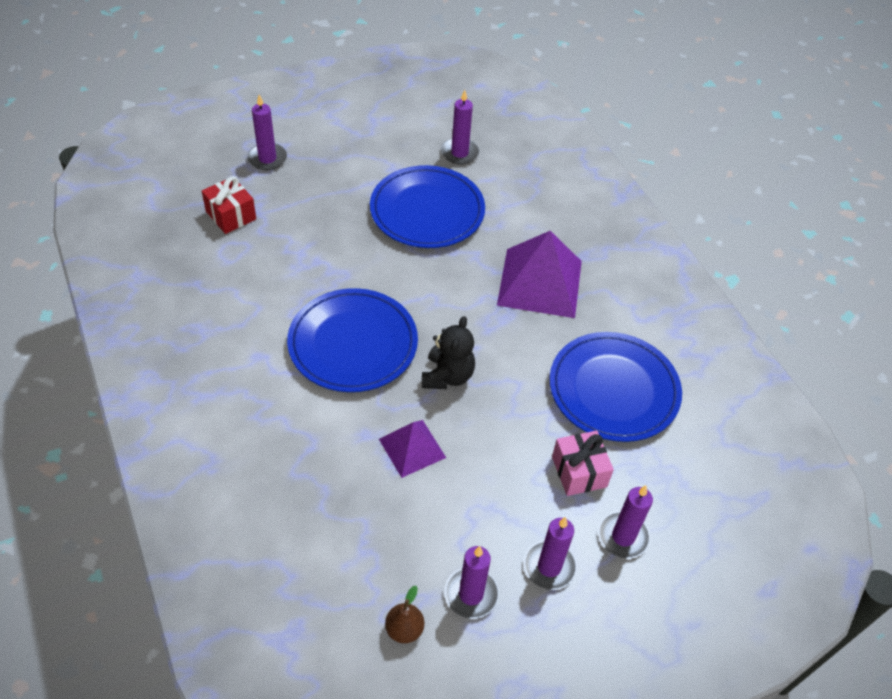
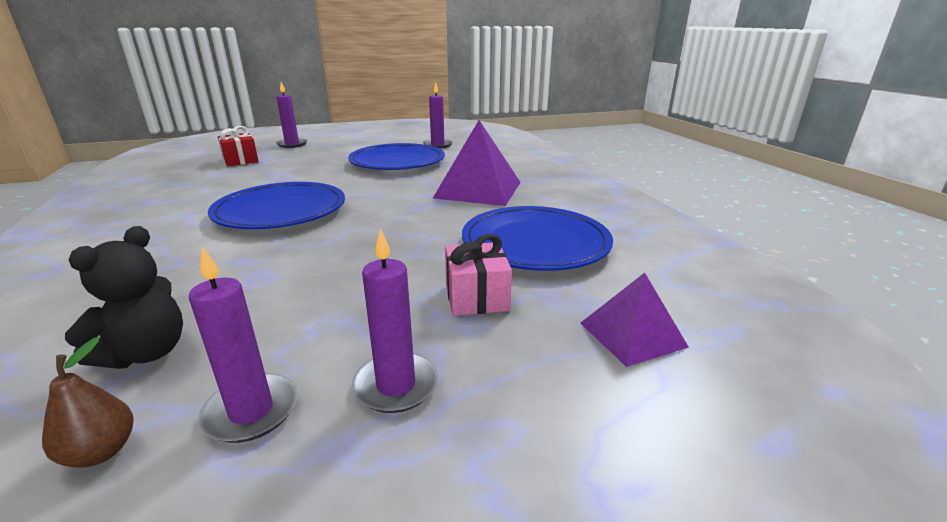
camera: 10 degrees right, 25 degrees down
purple pyramid [379,420,446,478] -> purple pyramid moved to [580,273,689,367]
black teddy bear [422,316,475,389] -> black teddy bear moved to [65,226,183,369]
purple candle [598,485,653,559] -> none

